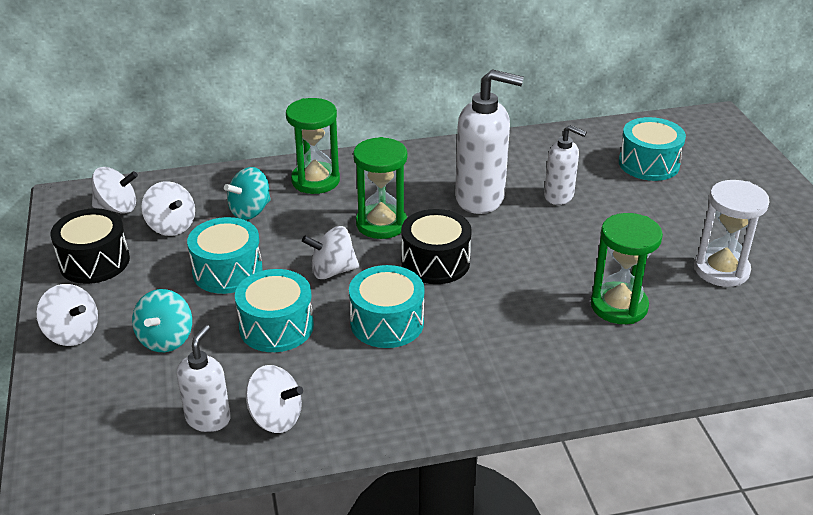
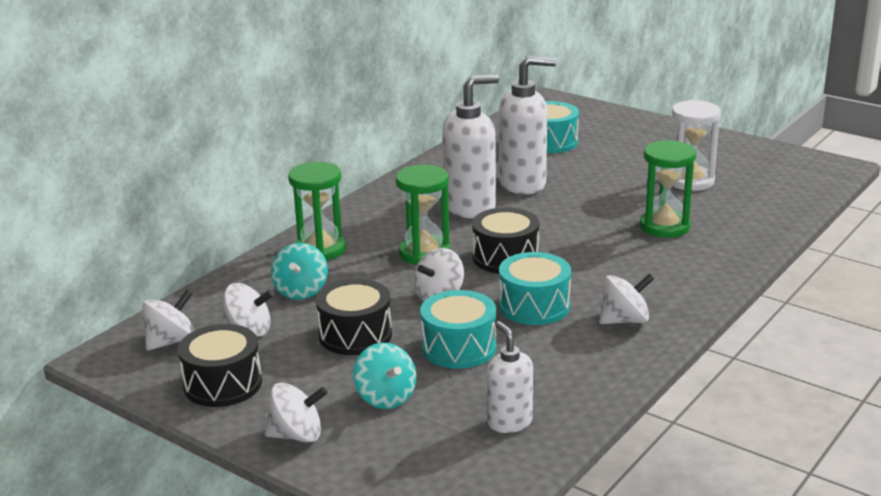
camera: 40 degrees left, 10 degrees down
turquoise drum [187,217,263,294] -> black drum [316,279,392,355]
white spinning top [246,365,303,433] -> white spinning top moved to [599,273,654,324]
white soap dispenser [544,125,587,205] -> white soap dispenser [499,56,556,194], size x1.72

